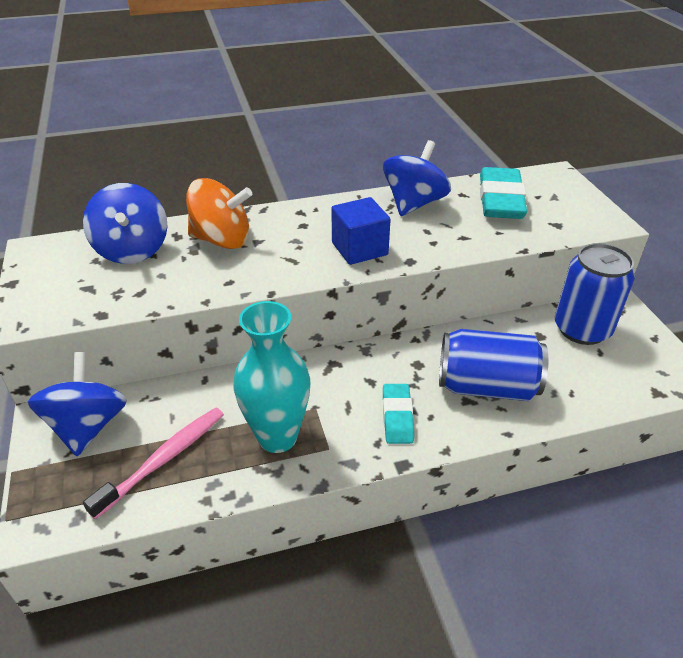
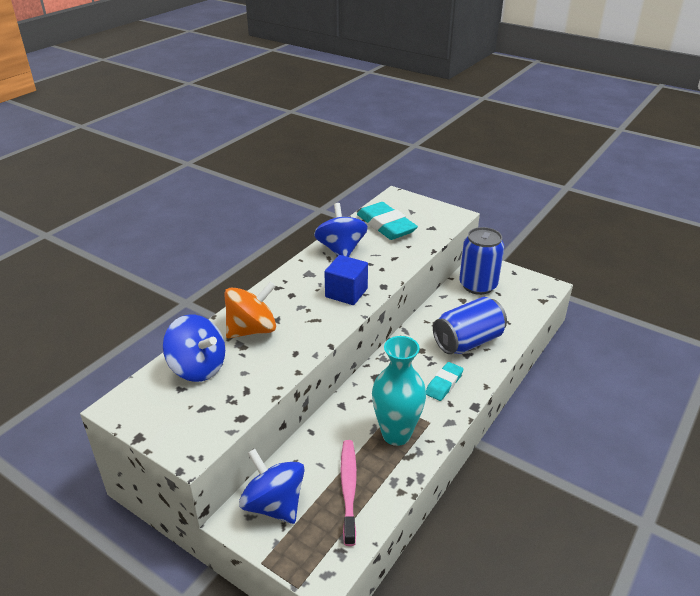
camera: 40 degrees left, 5 degrees down
turquoise eraser [383,384,414,444] -> turquoise eraser turned 75 degrees clockwise [426,362,463,401]

